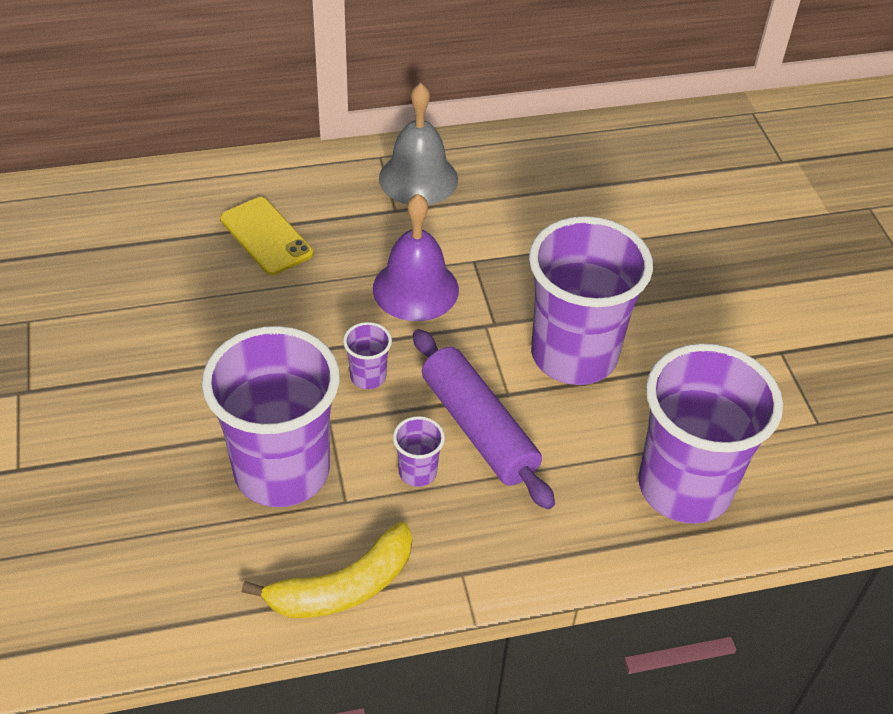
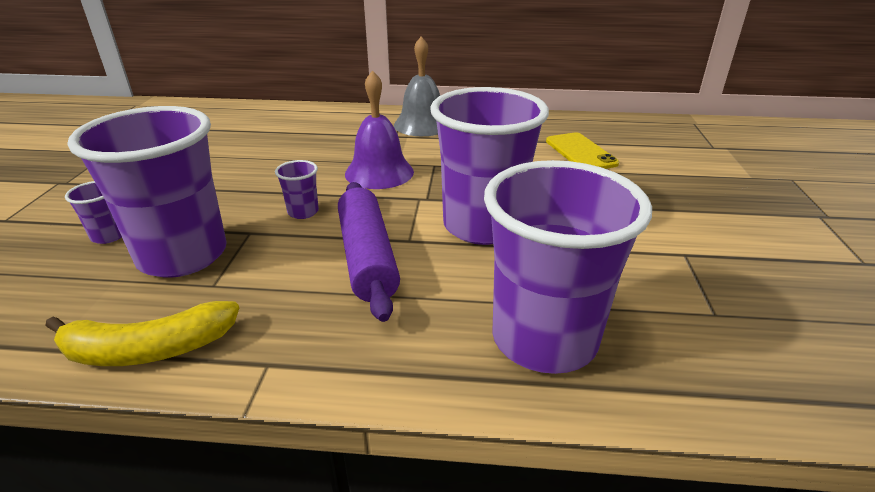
camera: 20 degrees right, 15 degrees down
yellow phone [220,197,313,275] -> yellow phone moved to [546,132,619,169]
purple cup [393,416,445,487] -> purple cup moved to [65,181,122,244]

